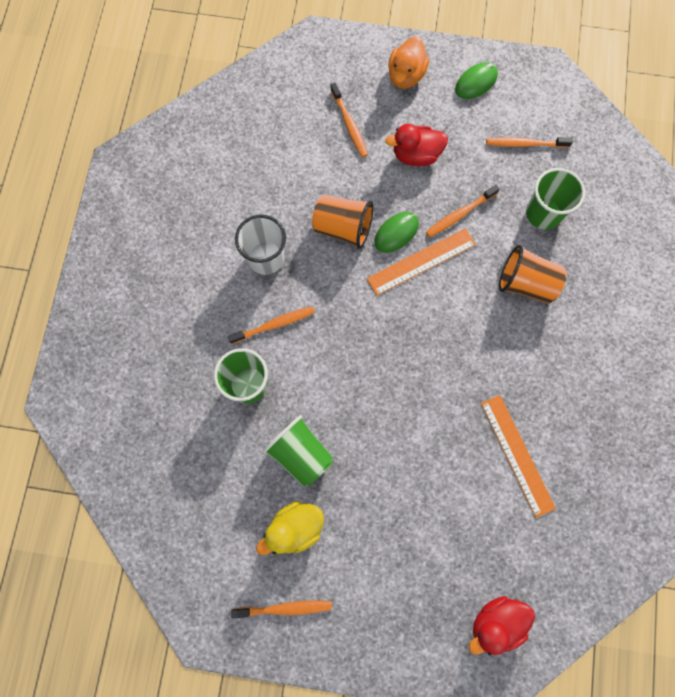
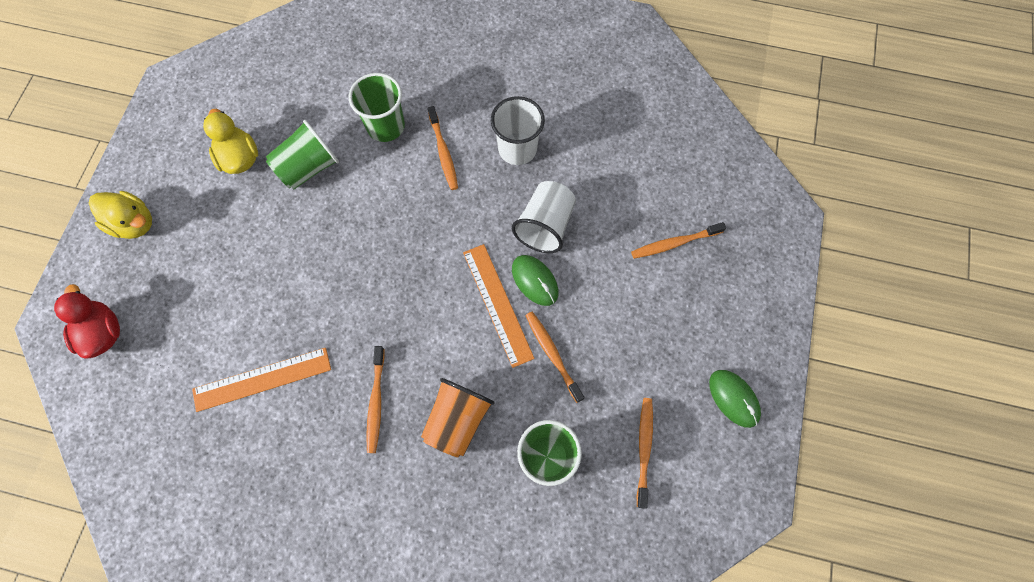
camera: 95 degrees right, 5 degrees down
orange toothbrush [231,601,332,618] -> orange toothbrush moved to [366,346,385,453]
orange cup [312,195,374,249] -> white cup [512,181,576,253]
red duck [385,124,448,166] -> none
orange duck [388,36,429,89] -> none
none -> yellow duck [89,191,152,239]

